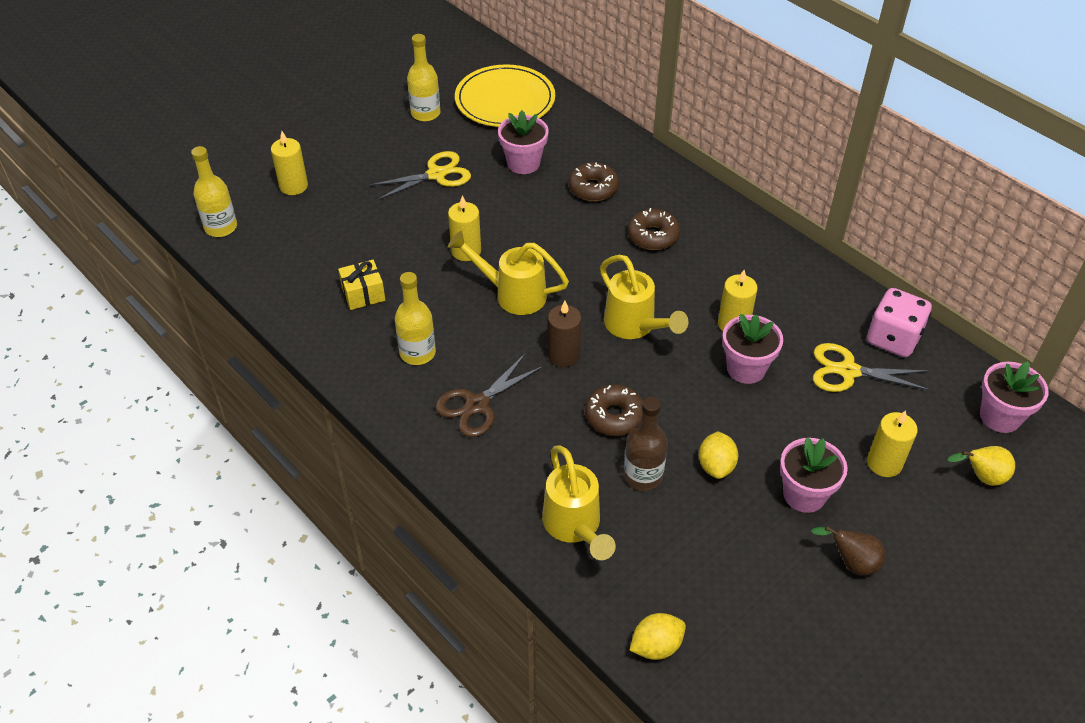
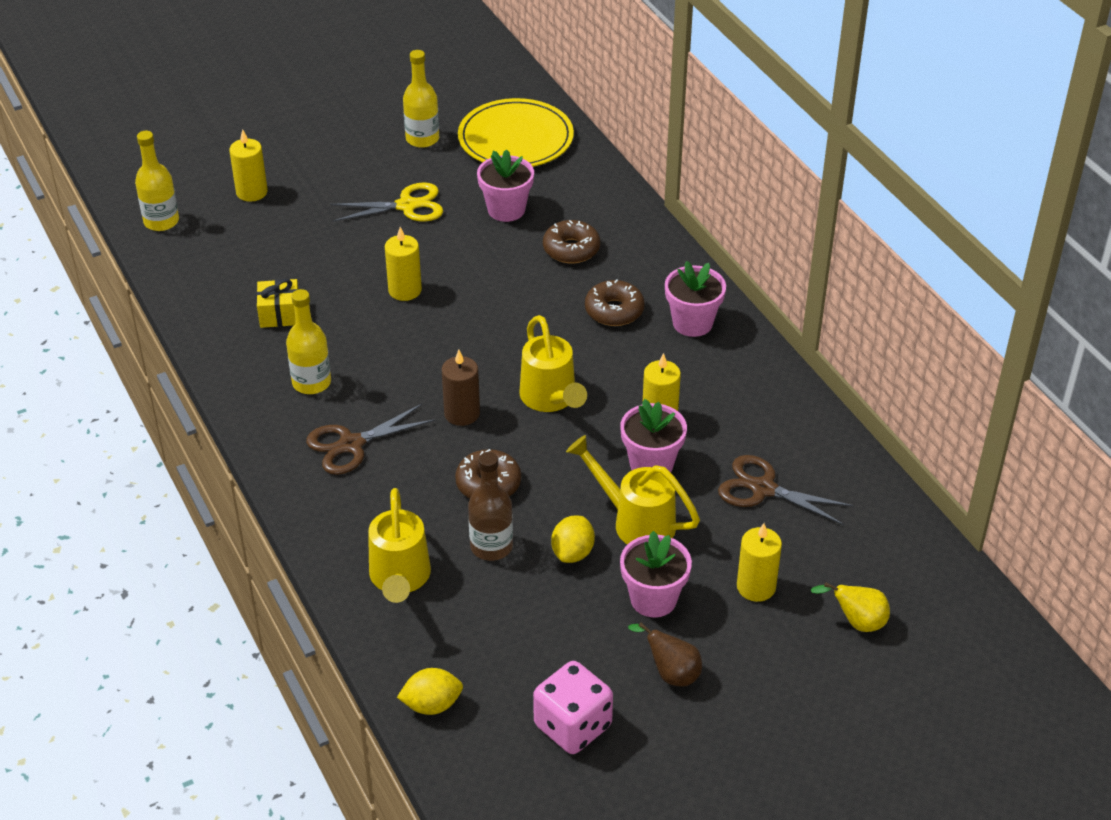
camera: 15 degrees right, 5 degrees down
yellow watering can [448,231,569,315] -> yellow watering can moved to [566,435,700,544]
yellow scissors [813,343,930,392] -> brown scissors [718,455,854,525]
pink dice [867,288,932,357] -> pink dice moved to [533,661,613,754]
pink flower pot [980,361,1049,433] -> pink flower pot moved to [665,261,726,337]

